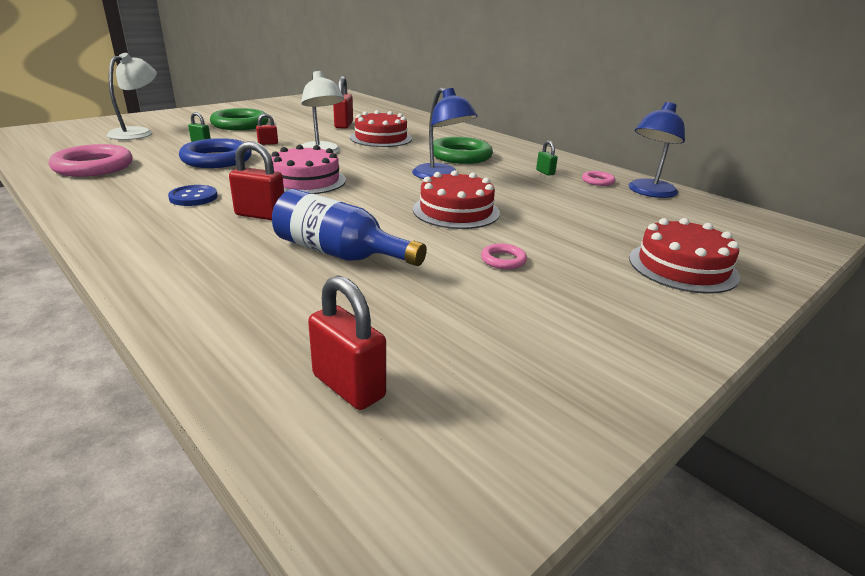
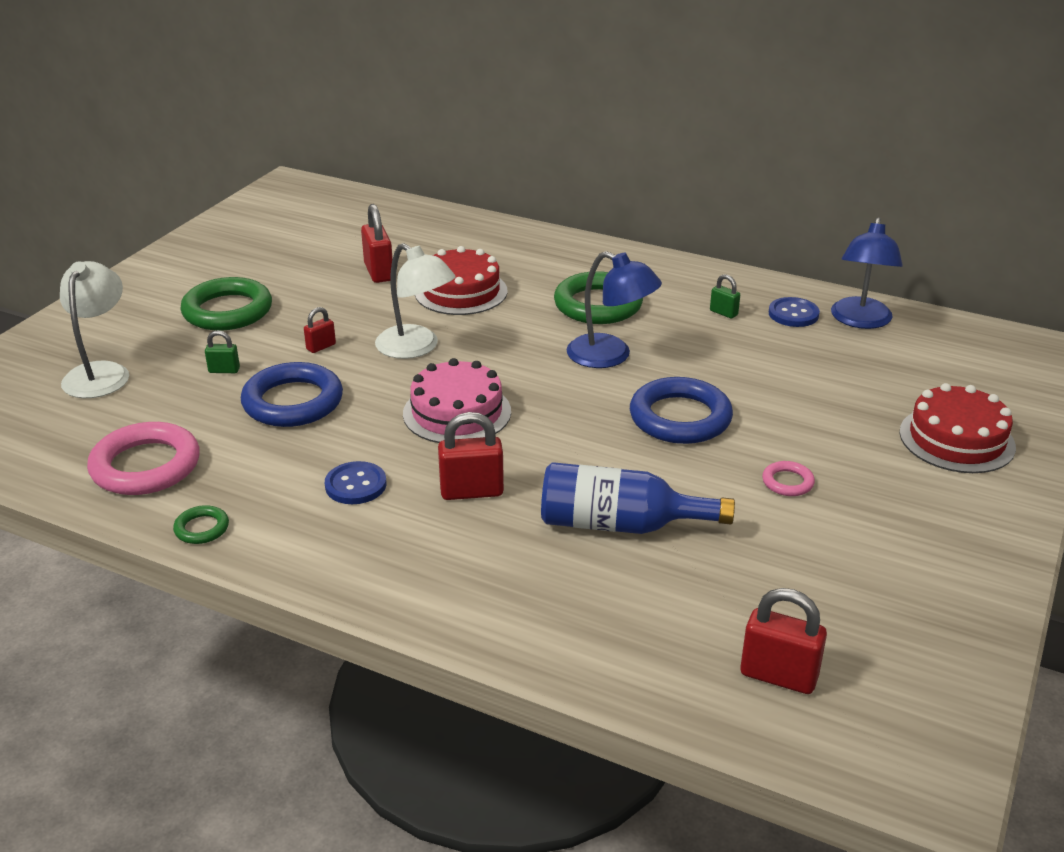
camera: 20 degrees left, 5 degrees up
red cake [413,170,500,229] -> blue ring [630,377,733,444]
pink ring [582,171,615,186] -> blue button [769,297,820,327]
none -> green ring [173,505,229,544]

